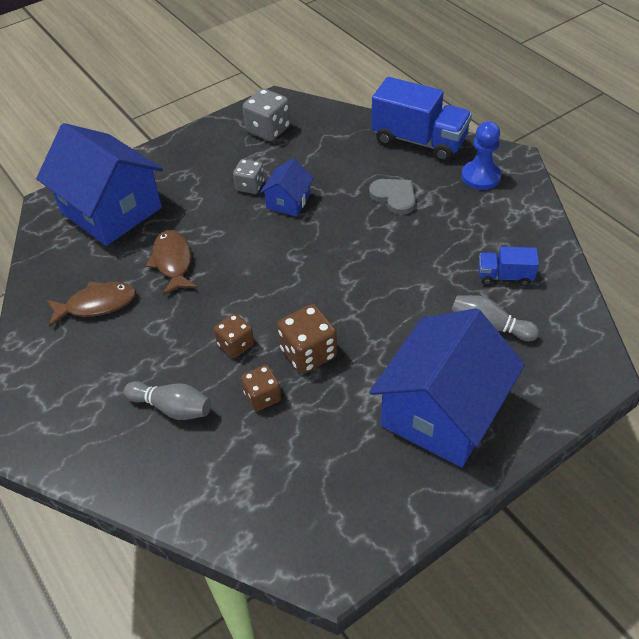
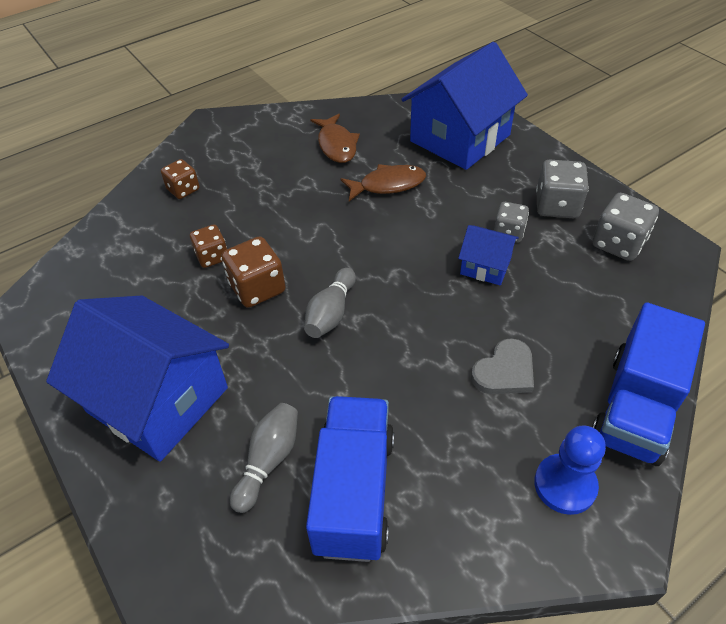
camera: 90 degrees right, 0 degrees up
grey bowling pin [124,381,211,420] -> grey bowling pin moved to [304,268,356,338]
brown dice [214,313,254,358] -> brown dice moved to [161,159,199,199]
blue truck [479,247,539,286] -> blue truck [306,396,394,562], size x1.95
none -> grey dice [536,160,589,218]

